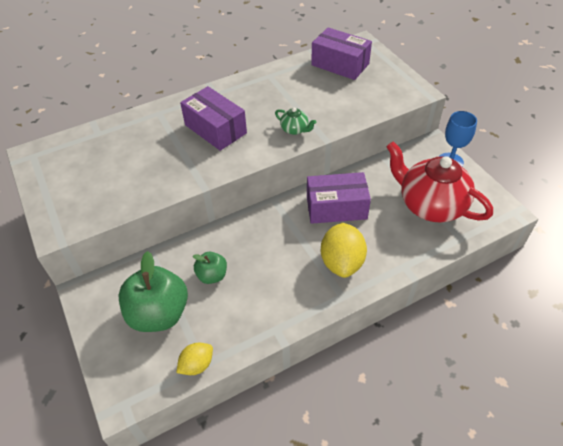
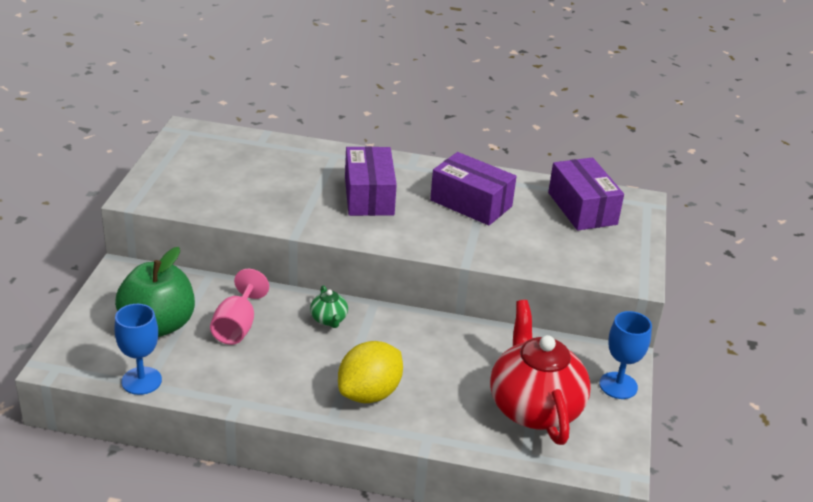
camera: 35 degrees right, 15 degrees down
yellow lemon [176,343,213,375] -> blue goblet [114,304,162,395]
green apple [193,252,227,284] -> pink goblet [210,269,269,345]
green teapot [275,107,316,135] -> green teapot moved to [310,285,348,328]
purple box [307,172,371,224] -> purple box moved to [430,152,517,226]

